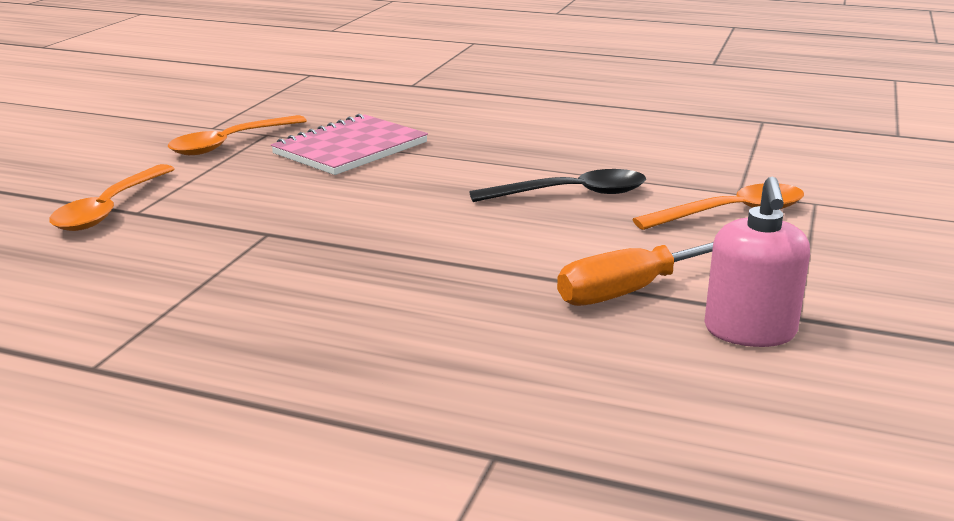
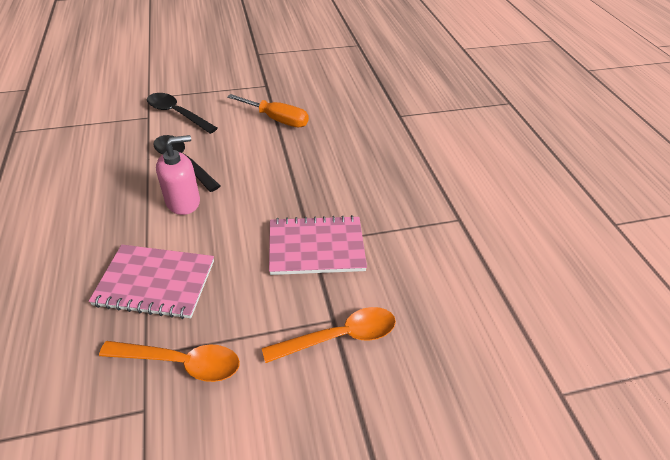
camera: 125 degrees left, 20 degrees up
orange spoon [632,183,804,230] -> black spoon [147,93,218,134]
pink soap dispenser [704,177,810,347] -> pink soap dispenser moved to [156,135,200,215]
none -> pink notebook [269,215,367,275]

